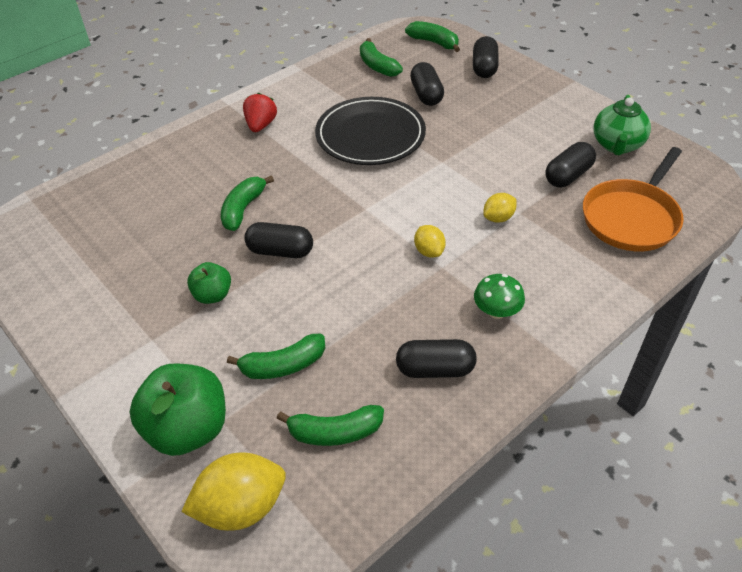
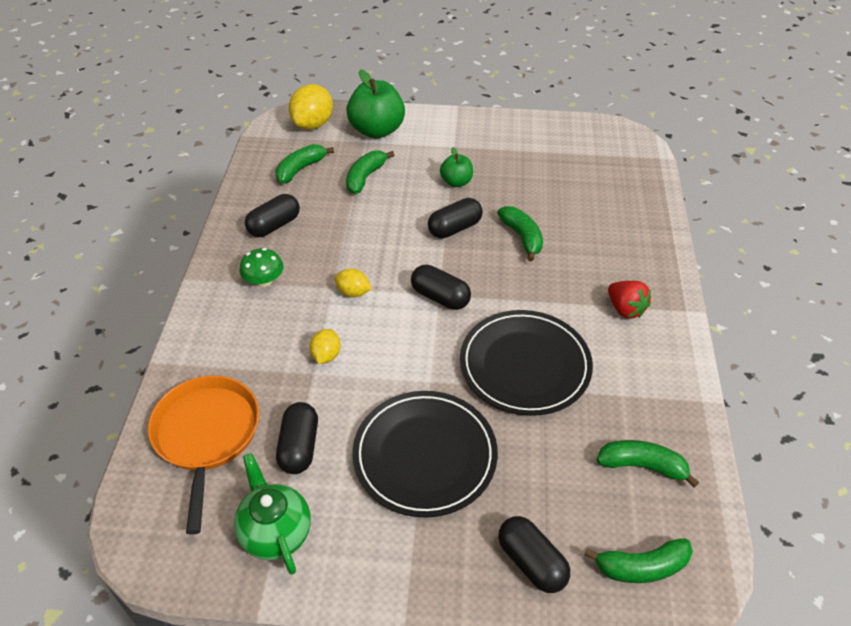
camera: 135 degrees right, 0 degrees up
black capsule [410,62,444,106] -> black capsule moved to [411,265,471,310]
none -> black plate [352,391,498,518]

